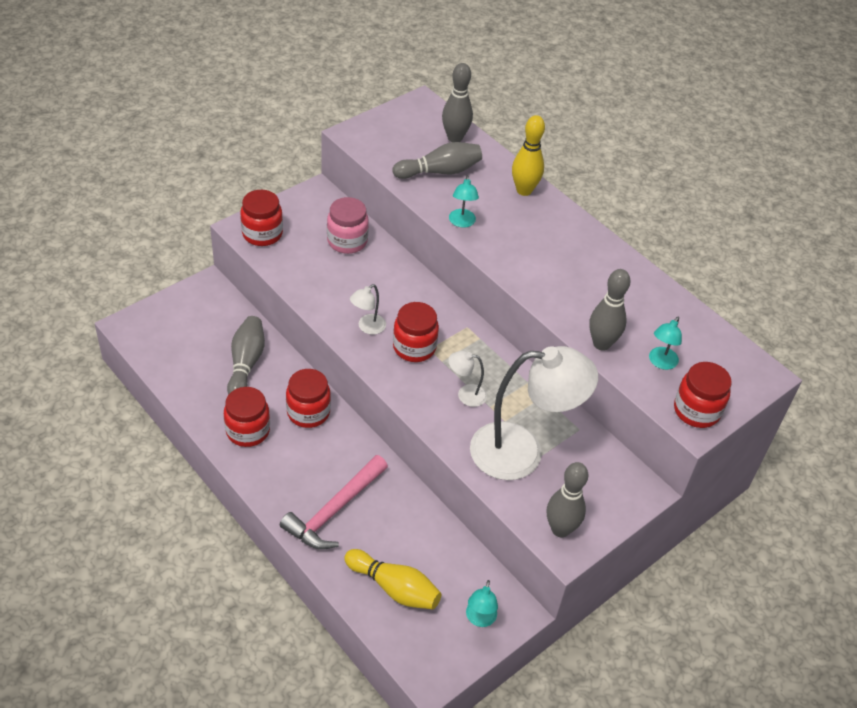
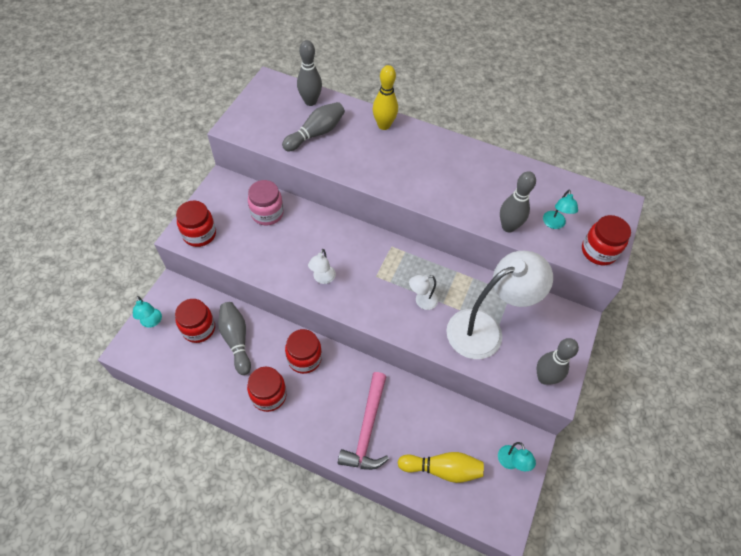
camera: 25 degrees left, 10 degrees up
red jar [393,302,439,362] -> red jar moved to [175,299,215,343]
turquoise lamp [449,175,479,228] -> turquoise lamp moved to [133,296,162,328]

